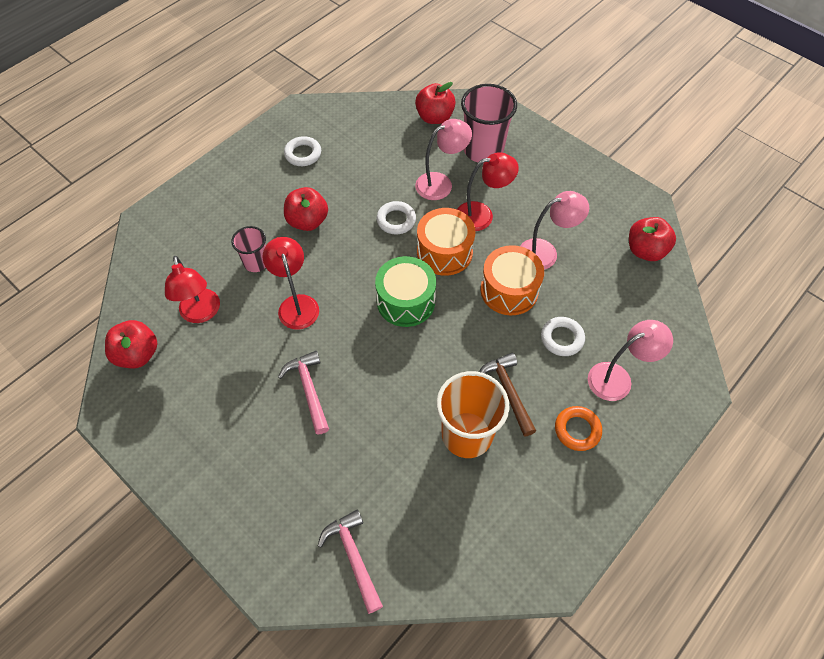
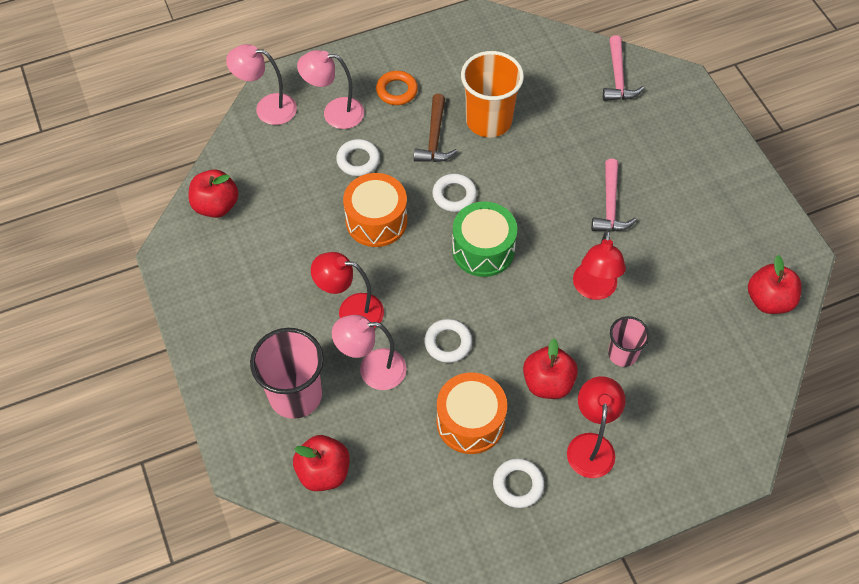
camera: 155 degrees left, 0 degrees up
red lamp [165,256,220,323] -> red lamp moved to [567,376,626,478]
orange drum [417,208,475,276] -> orange drum moved to [436,372,507,454]
pink lamp [520,191,589,270] -> pink lamp moved to [226,44,297,125]
none -> white ring [432,174,477,212]

